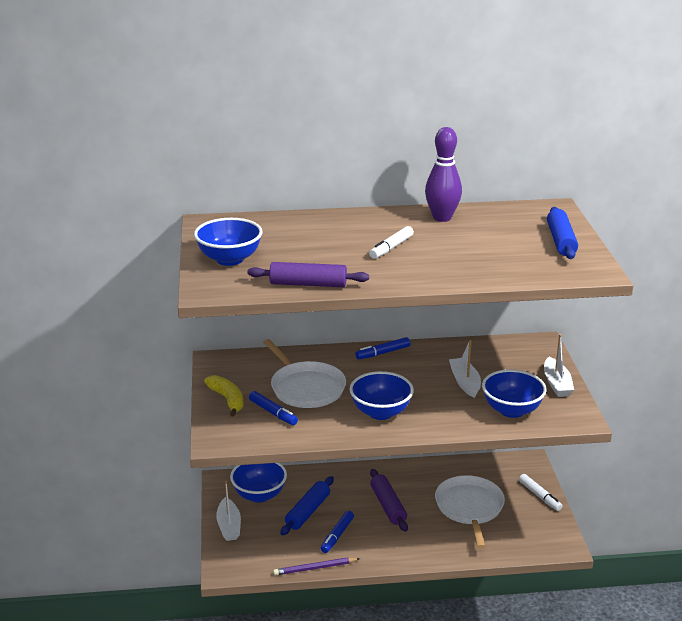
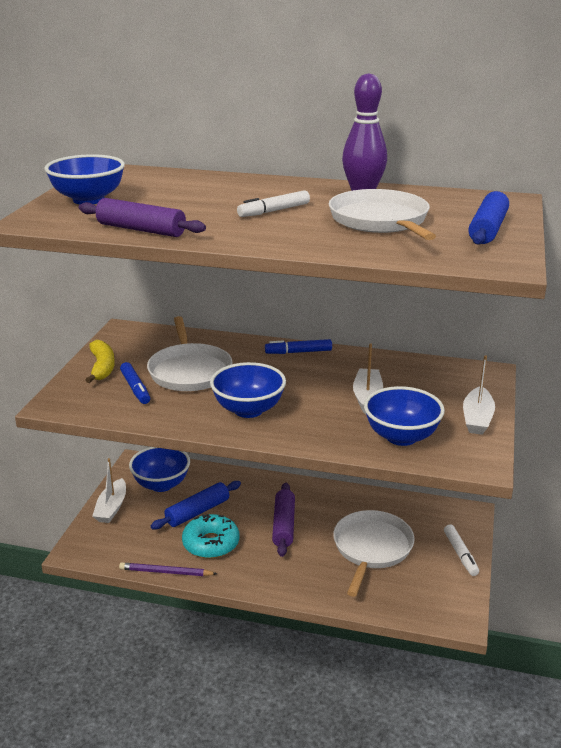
camera: 20 degrees right, 0 degrees up
blue marker [321,511,354,553] -> turquoise donut [182,514,239,559]
none -> white pan [329,189,436,240]

